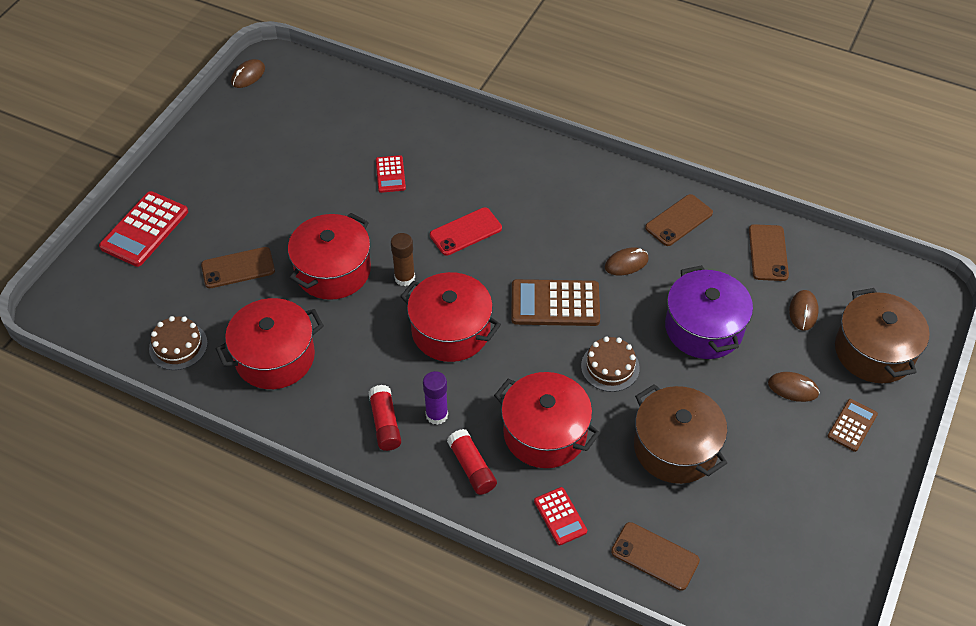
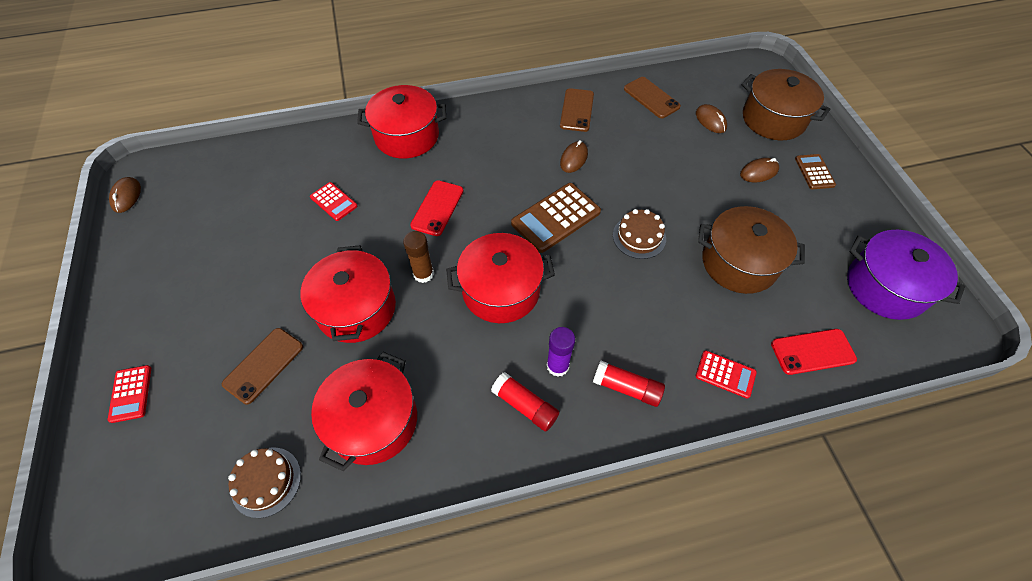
camera: 40 degrees left, 5 degrees up
red calculator [99,191,188,267] -> red calculator [108,365,151,423], size x0.56
red pot [494,372,600,468] -> red pot moved to [357,85,446,158]
brown phone [611,522,700,591] -> red phone [771,329,857,375]
purple pot [665,265,753,359] -> purple pot moved to [847,230,965,320]

